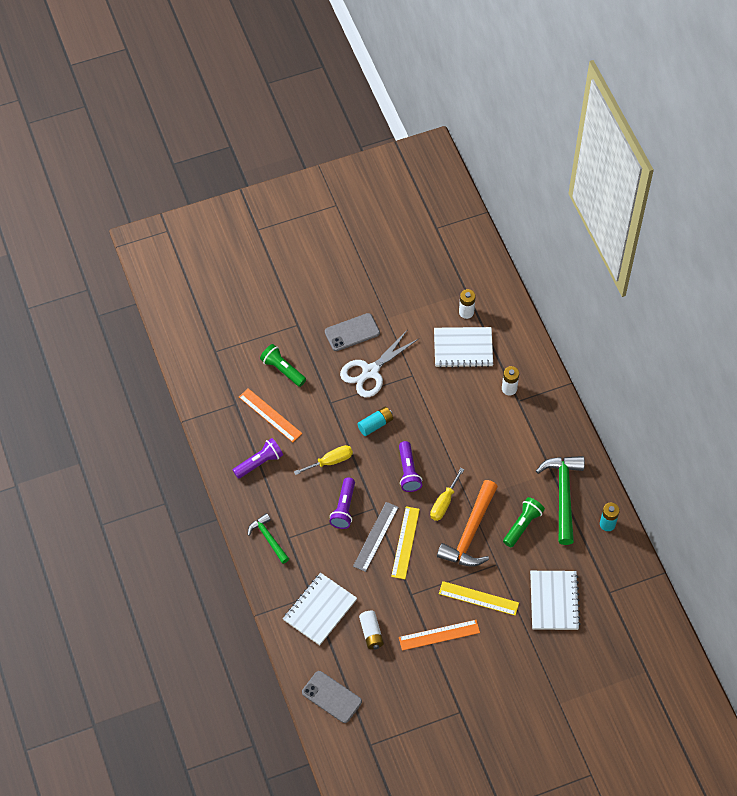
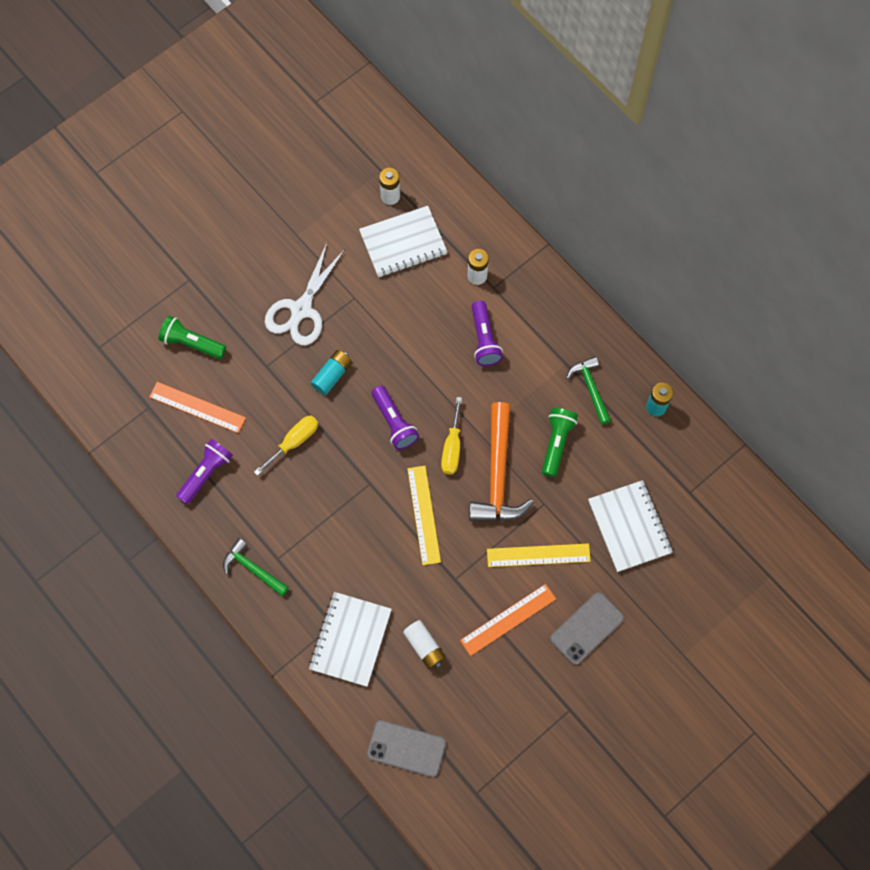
camera: 20 degrees left, 10 degrees up
grey phone [325,313,380,351] -> grey phone moved to [550,592,624,665]
purple flashlight [329,477,355,529] -> purple flashlight moved to [471,301,503,366]
grey ruler [353,502,399,572] -> none
green hammer [536,456,585,545] -> green hammer [566,356,611,425], size x0.57

